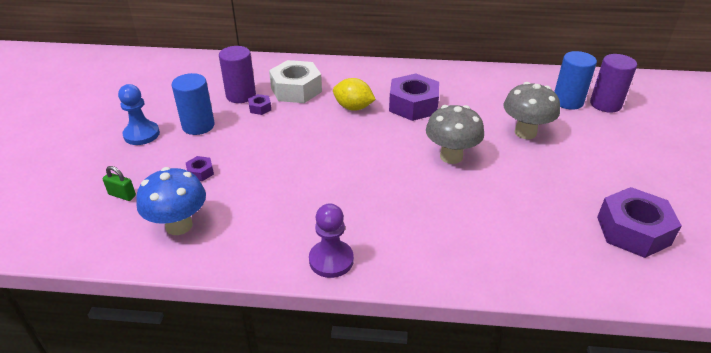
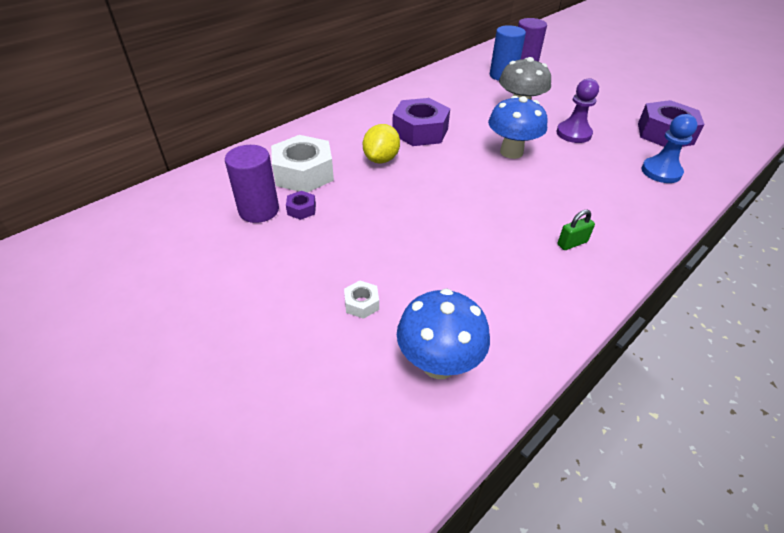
camera: 50 degrees left, 5 degrees up
green padlock [102,166,136,201] -> green padlock moved to [558,210,595,250]
blue pawn [118,84,160,145] -> blue pawn moved to [642,114,697,183]
blue cylinder [172,73,215,135] -> none
purple nut [186,156,214,181] -> white nut [344,280,379,319]
purple pawn [309,203,354,278] -> purple pawn moved to [556,78,599,143]
yellow lemon [333,78,376,111] -> yellow lemon turned 45 degrees counterclockwise [363,124,400,164]
grey mushroom [426,105,484,164] -> blue mushroom [488,96,548,159]

